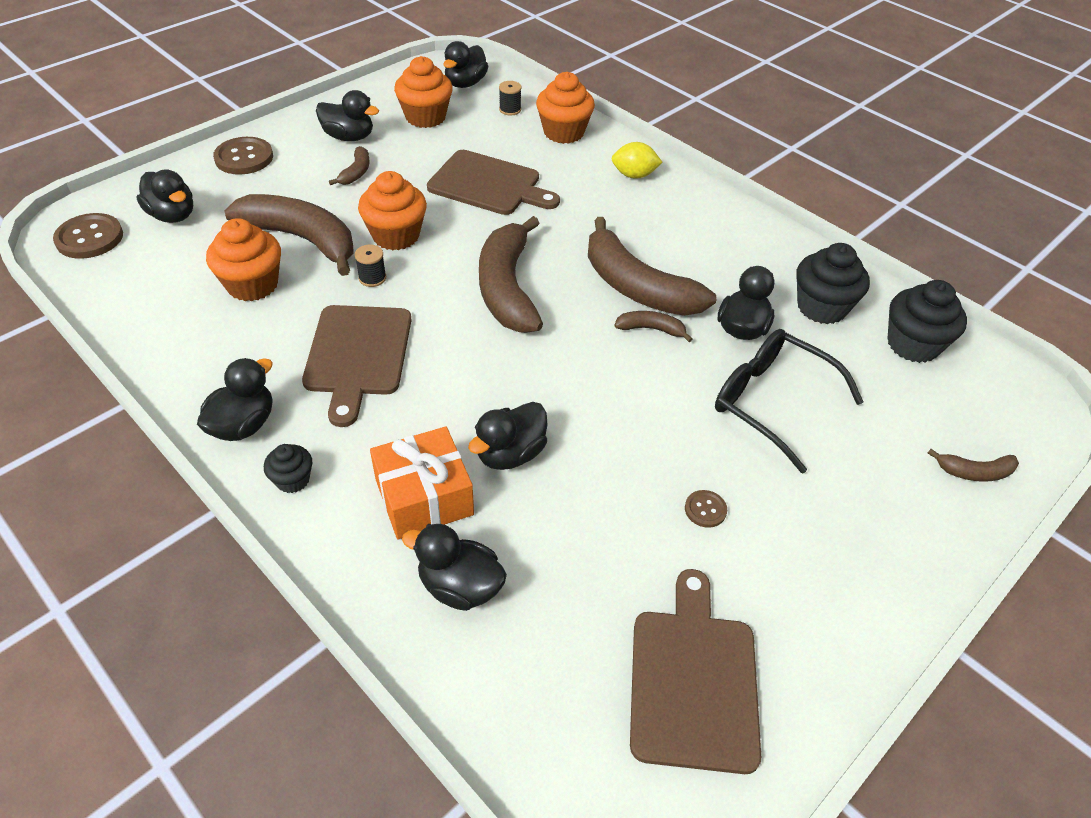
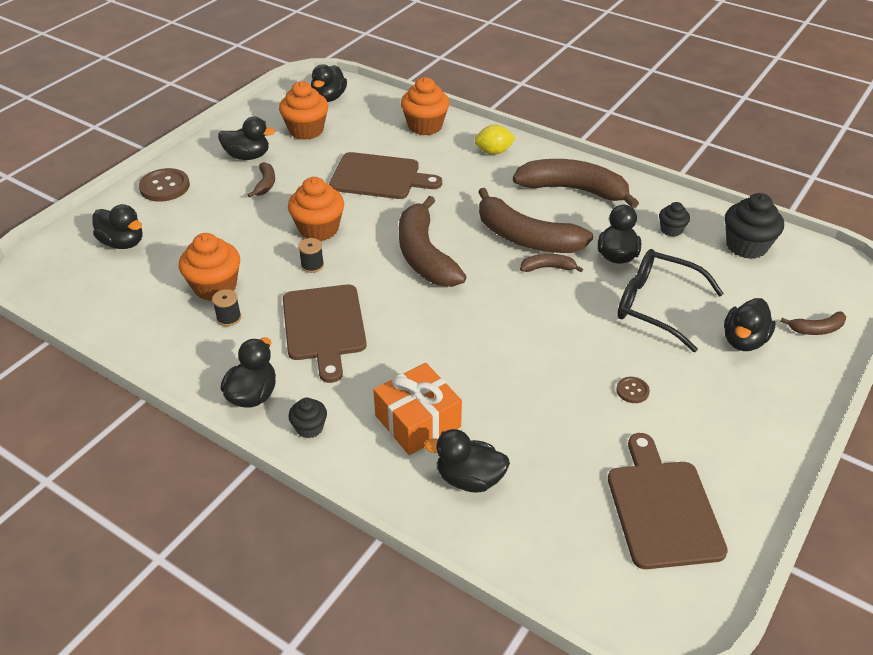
camera: 10 degrees left, 5 degrees down
brown button [53,213,123,259] -> none
brown banana [224,194,354,276] -> brown banana moved to [512,159,639,208]
black duck [468,402,548,470] -> black duck moved to [724,298,776,351]
black spool [499,81,522,115] -> black spool moved to [212,289,241,326]
black cupcake [797,243,870,324] -> black cupcake [659,202,690,237], size x0.55

